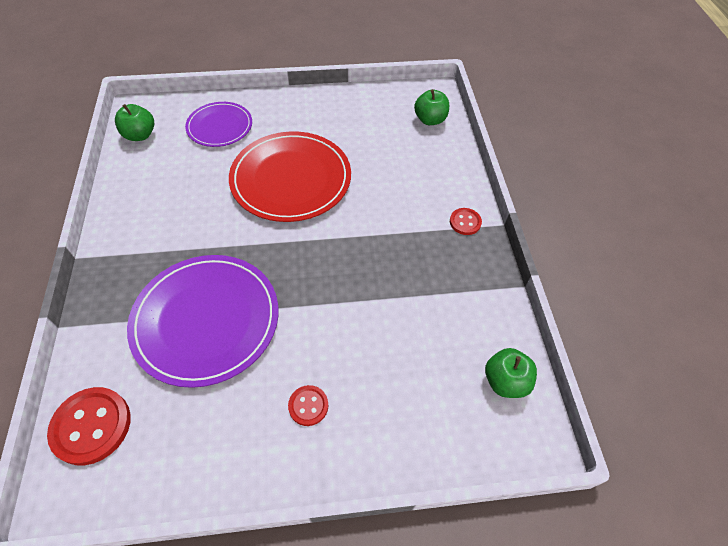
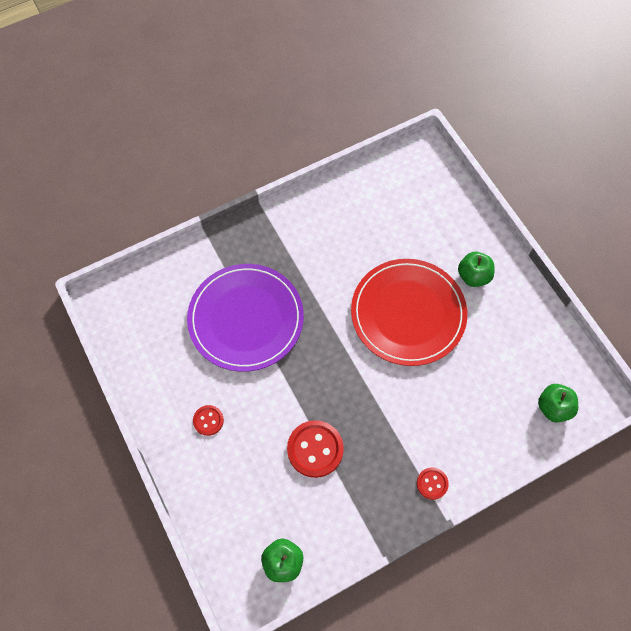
camera: 70 degrees right, 10 degrees up
red button [47,387,131,465] -> red button moved to [287,420,344,478]
green apple [115,104,154,141] -> green apple moved to [458,252,495,287]
purple plate [185,102,252,147] -> none

